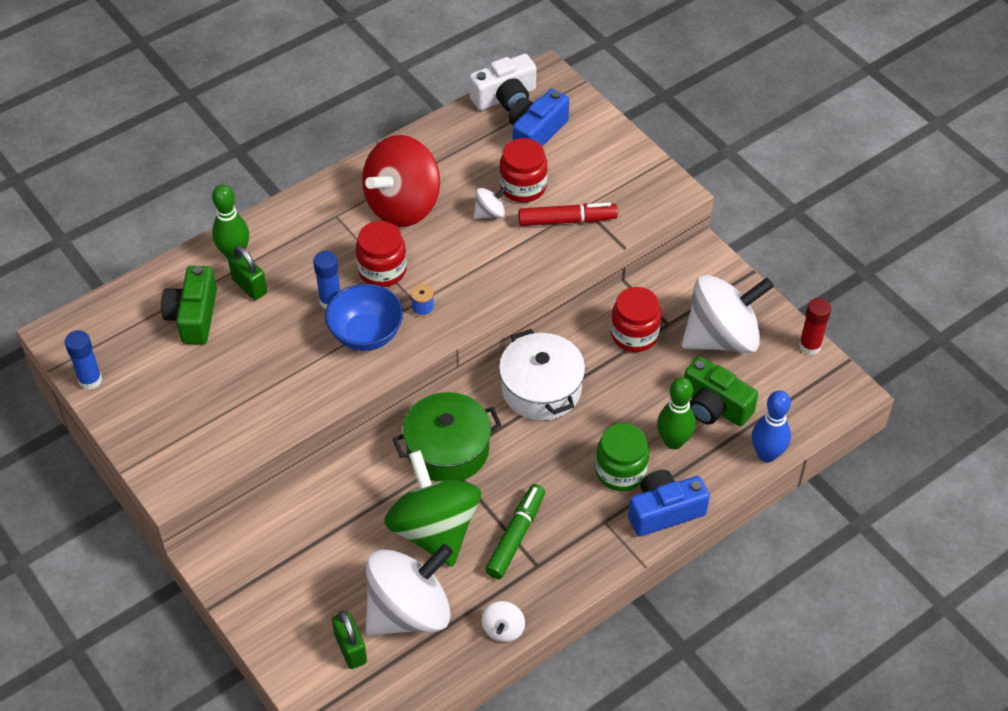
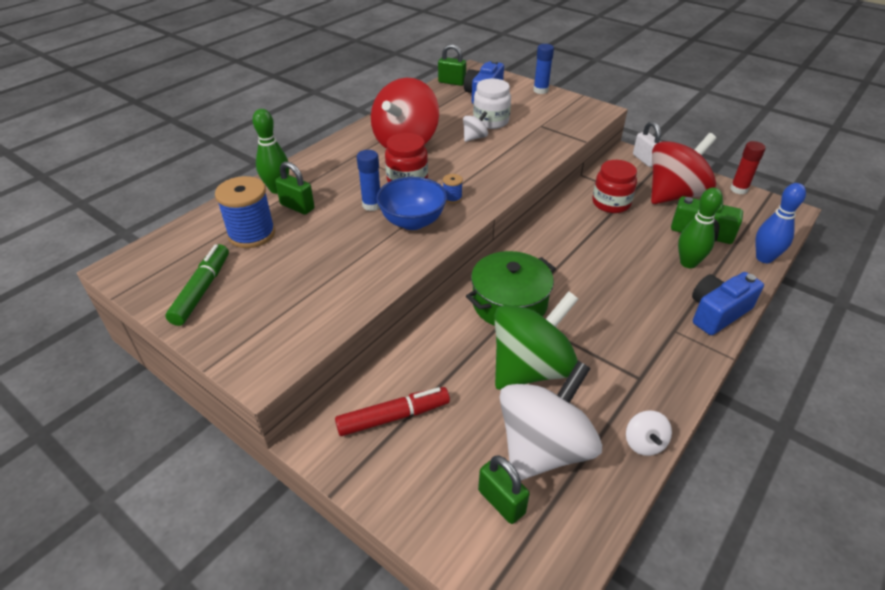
camera: 15 degrees left, 10 degrees down
blue glue stick [65,330,102,390] -> blue glue stick moved to [533,44,554,94]
green camera [161,266,217,344] -> blue spool [215,176,275,248]
green spinning top [384,450,481,567] -> green spinning top turned 90 degrees clockwise [495,291,578,390]
white camera [469,54,536,112] -> green padlock [438,44,466,86]
green marker [485,484,545,579] -> green marker moved to [165,244,229,326]
white pot [499,329,585,421] -> none
red jar [500,138,547,202] -> white jar [473,79,511,129]
red marker [518,203,618,226] -> red marker moved to [335,387,450,436]
green jar [595,423,649,491] -> none
white spinning top [682,275,774,353] -> red spinning top [651,133,717,204]
none -> white padlock [633,121,661,167]

